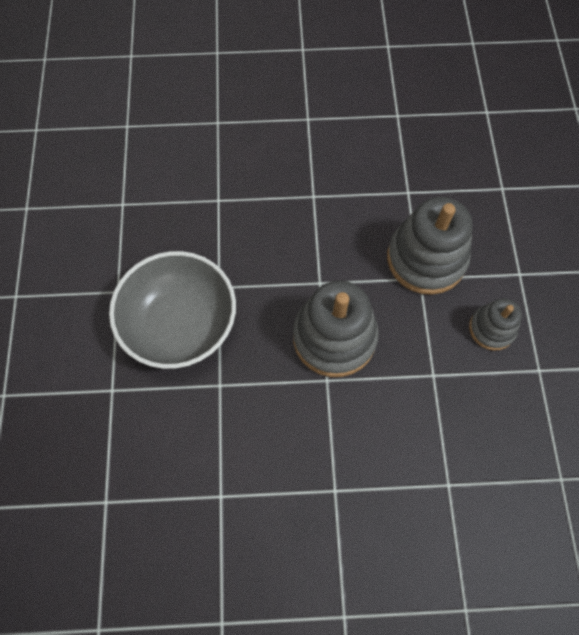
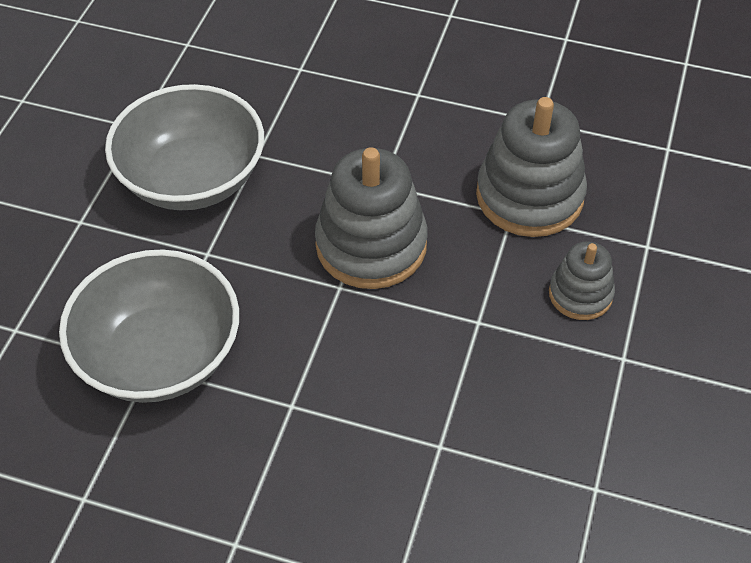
camera: 20 degrees right, 15 degrees down
none -> grey bowl [59,249,239,403]

